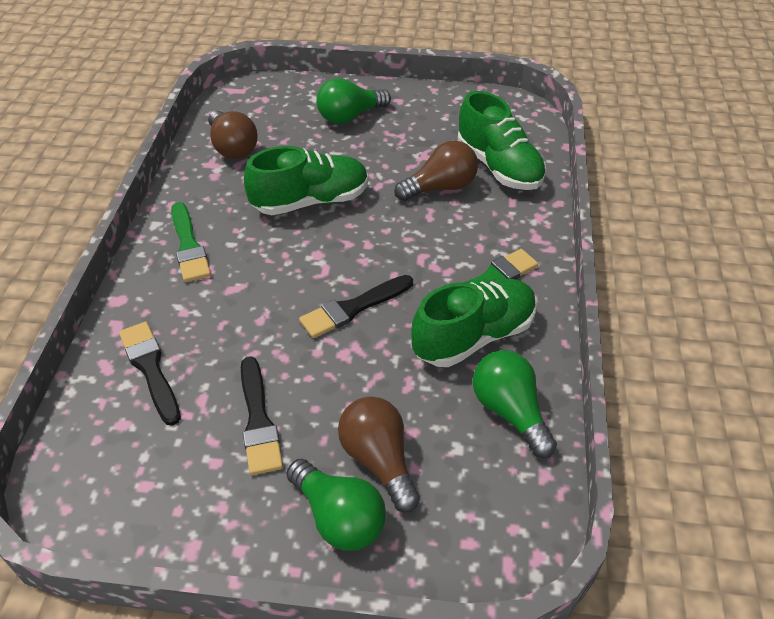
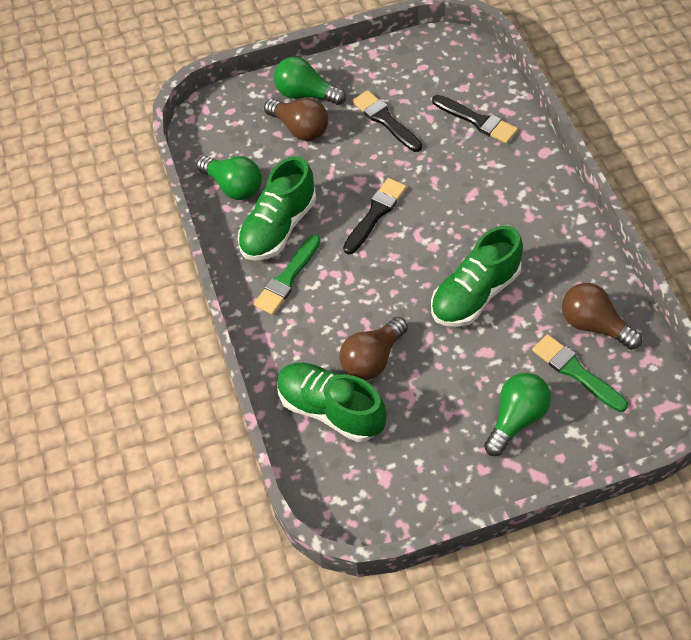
camera: 160 degrees right, 10 degrees up
green brush [171,202,211,282] -> green brush moved to [532,334,628,412]

